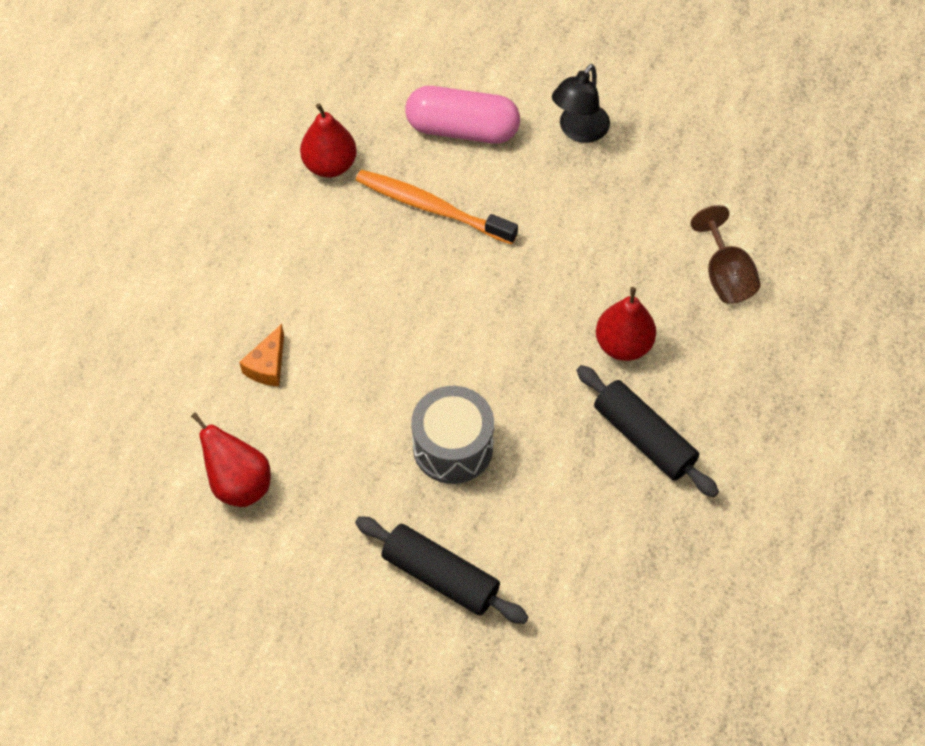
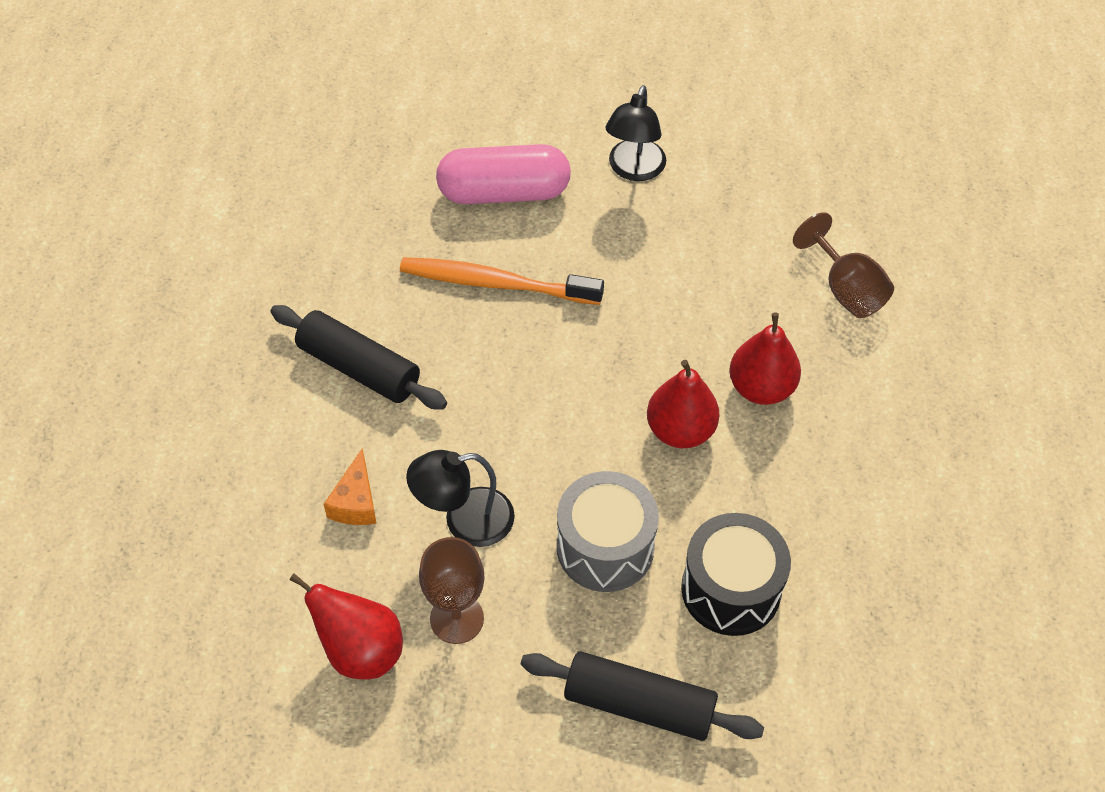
camera: 15 degrees left, 5 degrees down
red pear [300,103,357,177] -> red pear moved to [647,360,719,448]
black rolling pin [576,365,719,497] -> black rolling pin moved to [270,305,447,410]
none -> black lamp [406,450,515,547]
none -> brown goblet [419,537,484,644]
none -> black drum [681,513,791,636]

